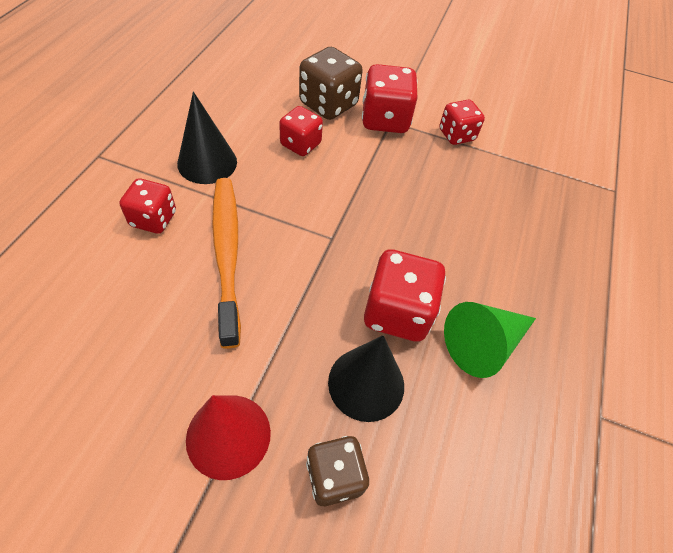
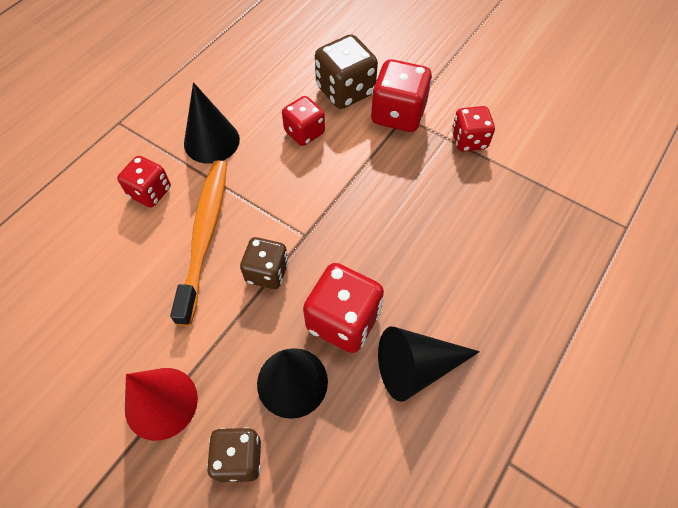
camera: 20 degrees right, 5 degrees up
green cone [444,302,536,378] -> black cone [378,327,480,402]
none -> brown dice [240,237,289,289]

